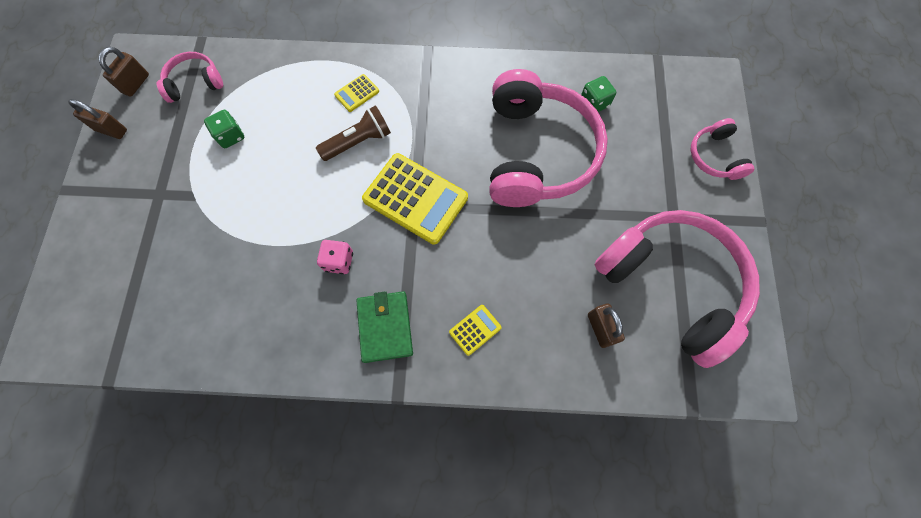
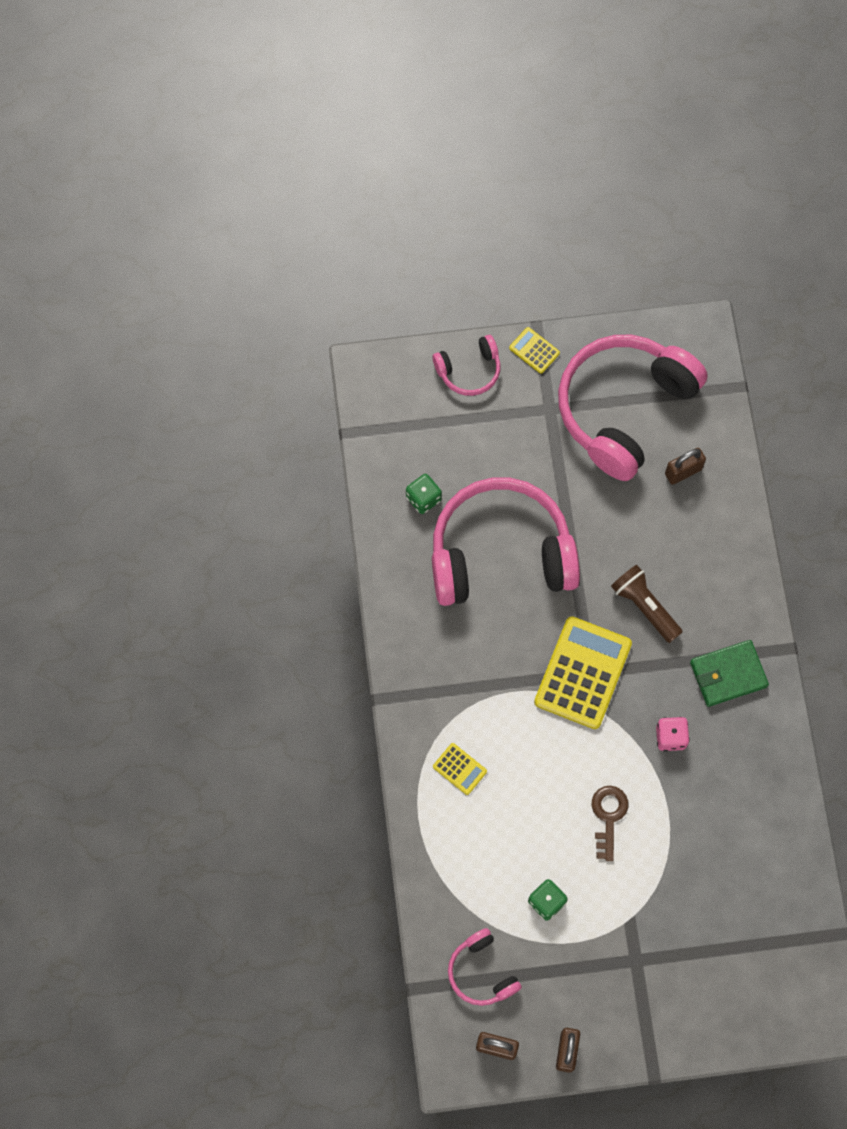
camera: 100 degrees left, 0 degrees up
brown flashlight [316,105,391,161] -> brown flashlight moved to [611,565,683,643]
yellow calculator [449,305,502,356] -> yellow calculator moved to [509,327,560,373]
none -> brown key [592,786,628,861]

